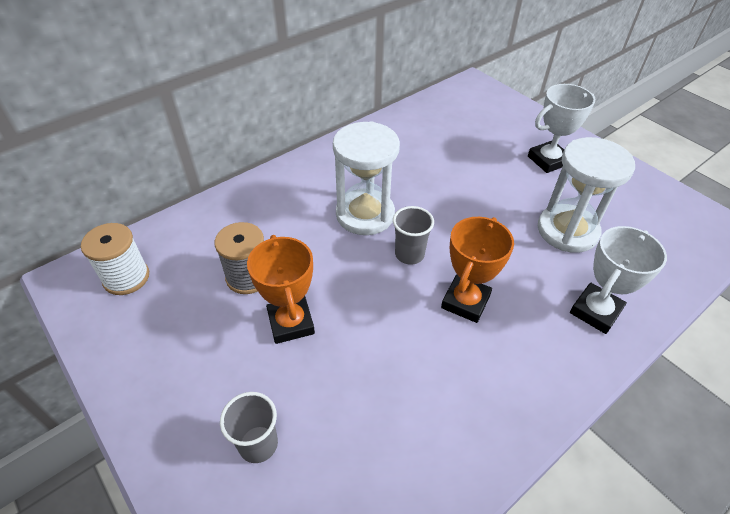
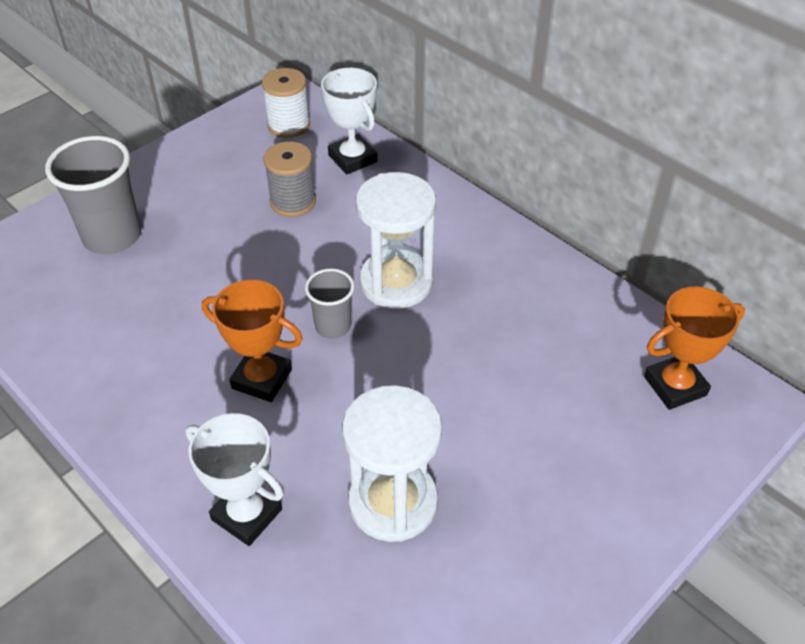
camera: 85 degrees right, 0 degrees up
grey cup [220,392,278,463] -> grey cup [45,136,141,254], size x1.77
orange trophy [247,235,315,344] -> orange trophy moved to [644,286,745,410]
white trophy [528,84,595,173] -> white trophy moved to [321,68,378,174]

